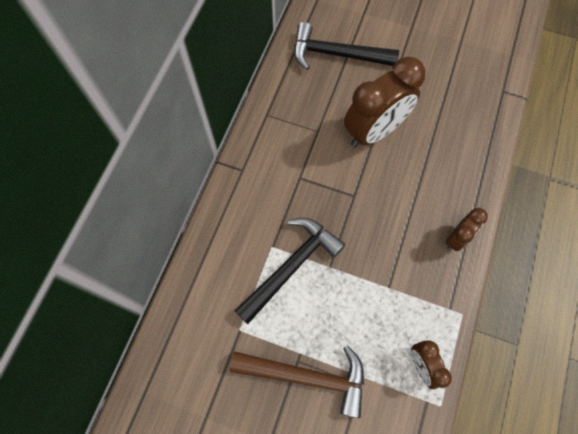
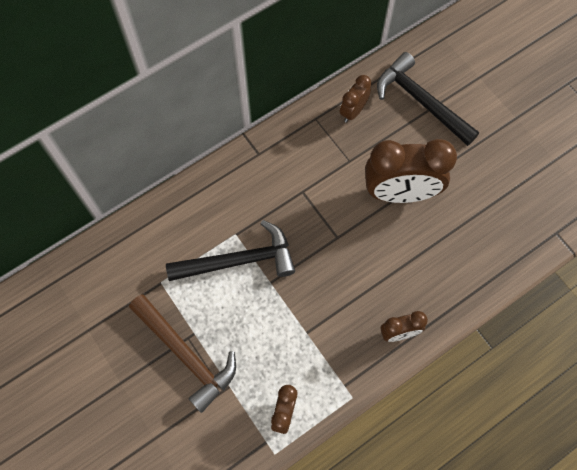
camera: 35 degrees right, 0 degrees up
none -> brown clock [340,75,371,123]

